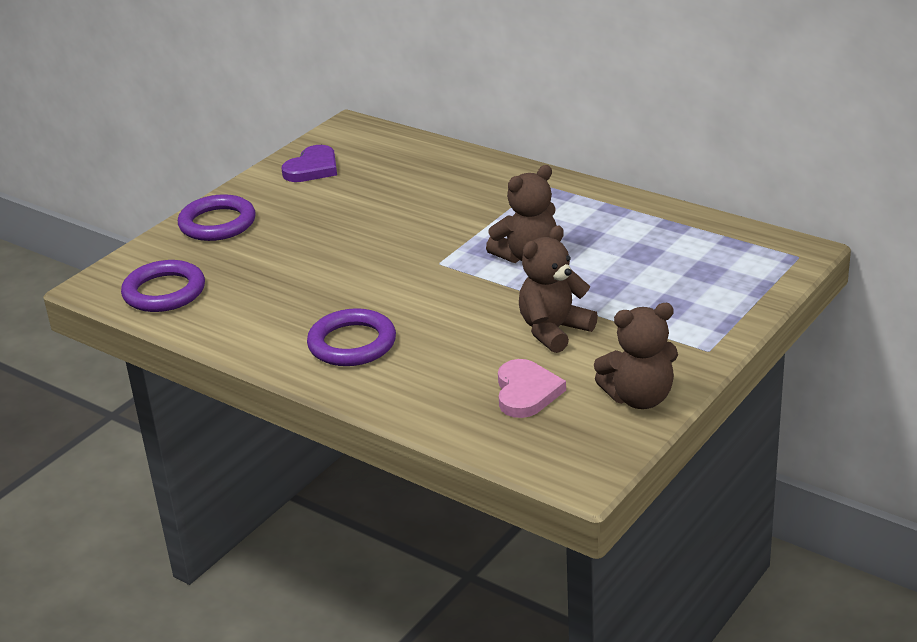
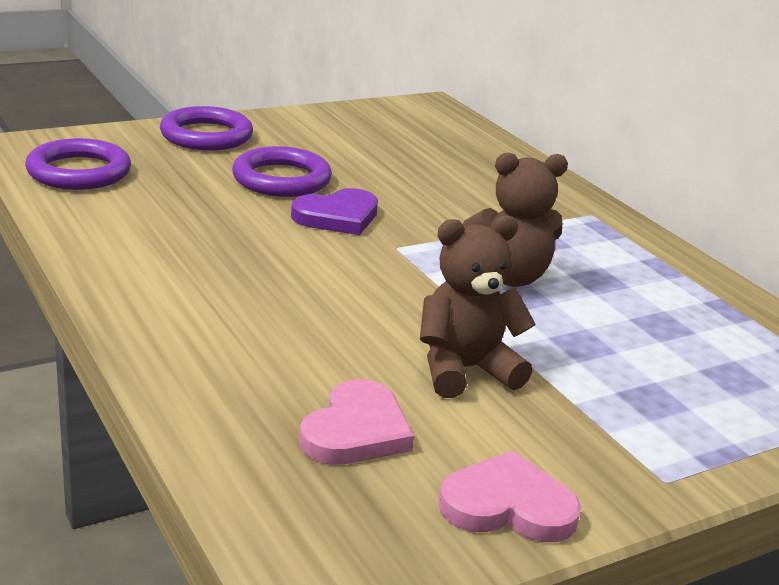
camera: 20 degrees right, 5 degrees down
purple heart [281,145,337,182] -> purple heart moved to [291,188,378,235]
purple ring [307,308,396,366] -> purple ring moved to [232,146,332,197]
brown teddy bear [594,303,678,409] -> pink heart [438,451,581,542]

